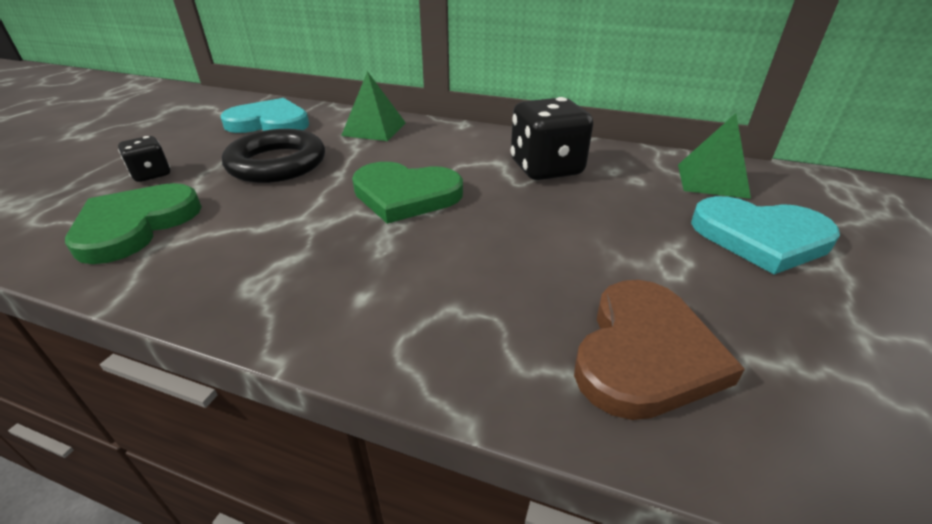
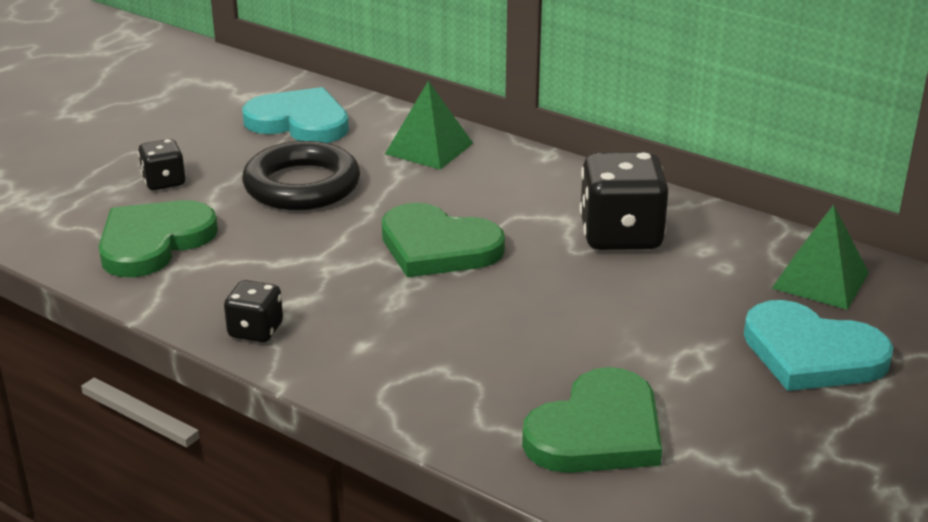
camera: 15 degrees right, 5 degrees down
brown heart [574,280,745,420] -> green heart [522,367,662,473]
none -> black dice [224,280,283,342]

